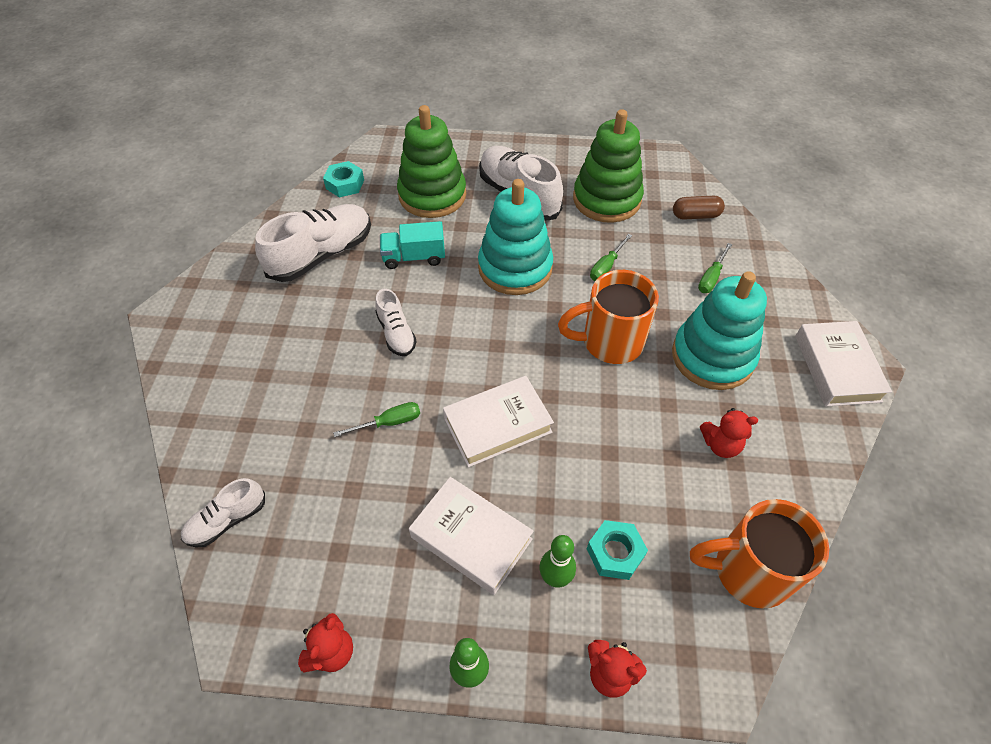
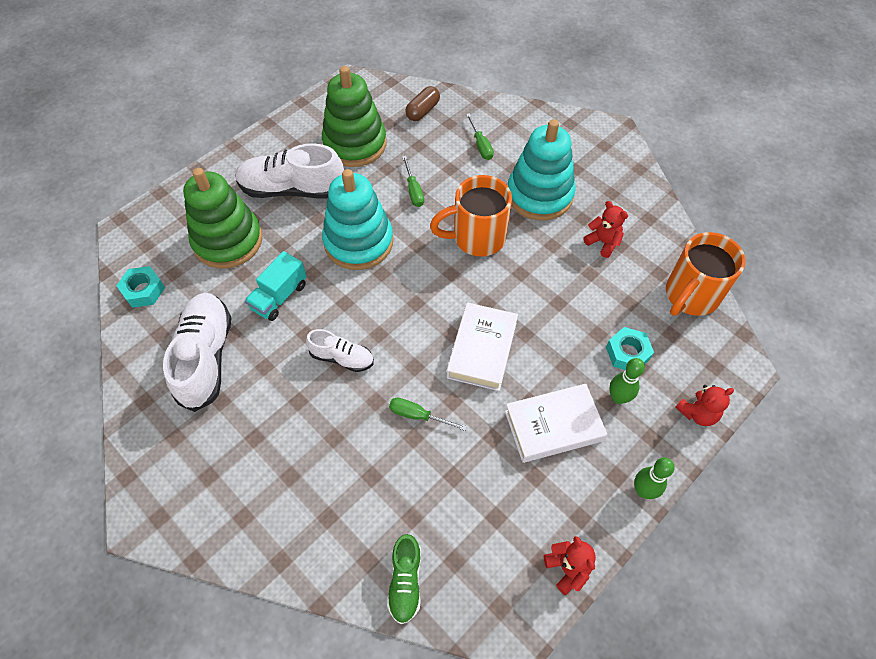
camera: 50 degrees left, 5 degrees up
white shoe [181,478,265,548] -> green shoe [387,534,421,624]
green screwdriver [333,402,420,437] -> green screwdriver turned 90 degrees counterclockwise [389,398,467,431]
orange mug [558,270,659,364] -> orange mug turned 45 degrees clockwise [430,175,512,257]
red teddy bear [700,408,758,458] -> red teddy bear turned 90 degrees counterclockwise [583,201,628,258]
white book [795,321,892,407] -> none

